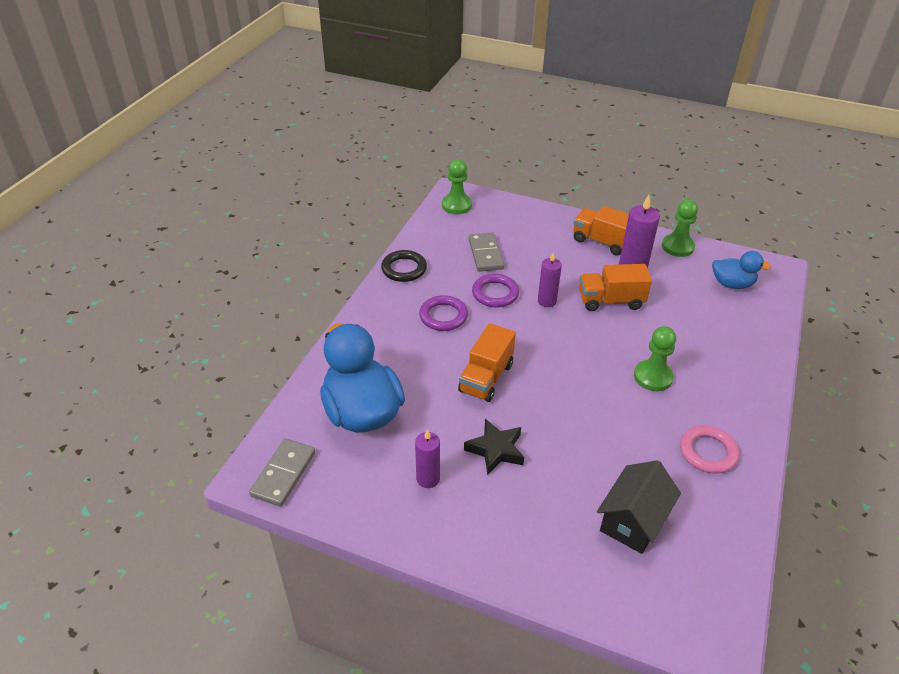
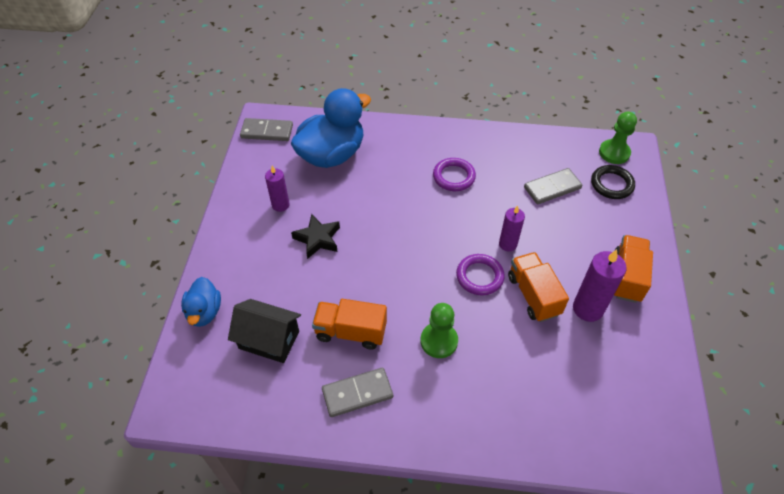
camera: 75 degrees right, 10 degrees up
black ring [381,250,427,282] -> black ring moved to [591,165,635,199]
orange truck [458,323,516,402] -> orange truck moved to [312,299,387,350]
purple ring [472,274,519,307] -> purple ring moved to [456,254,505,295]
green pawn [662,199,698,257] -> none
pink ring [680,425,739,474] -> grey domino [322,368,393,417]
blue duck [712,251,771,289] -> blue duck moved to [181,277,221,327]

